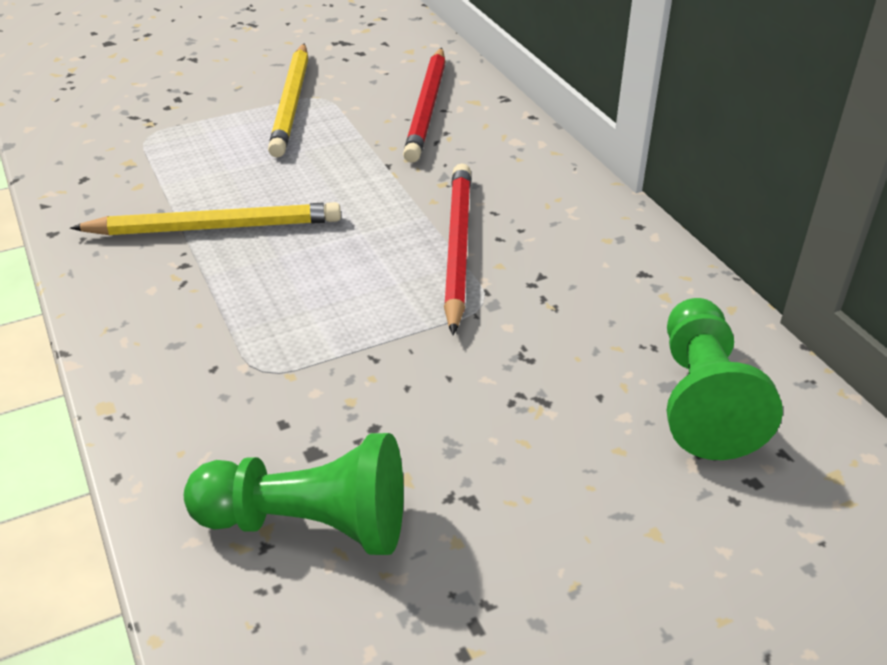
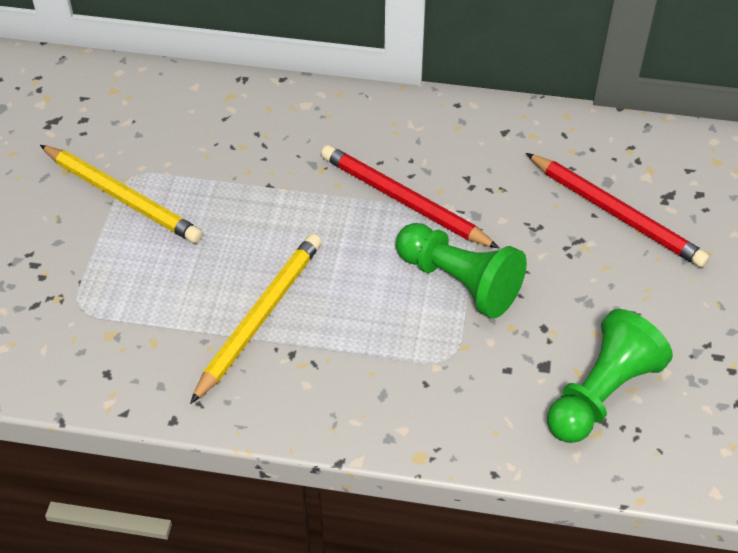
camera: 55 degrees left, 10 degrees up
red pencil [403,48,445,163] -> red pencil moved to [526,153,710,267]
green pawn [667,298,783,460] -> green pawn moved to [396,223,527,319]

